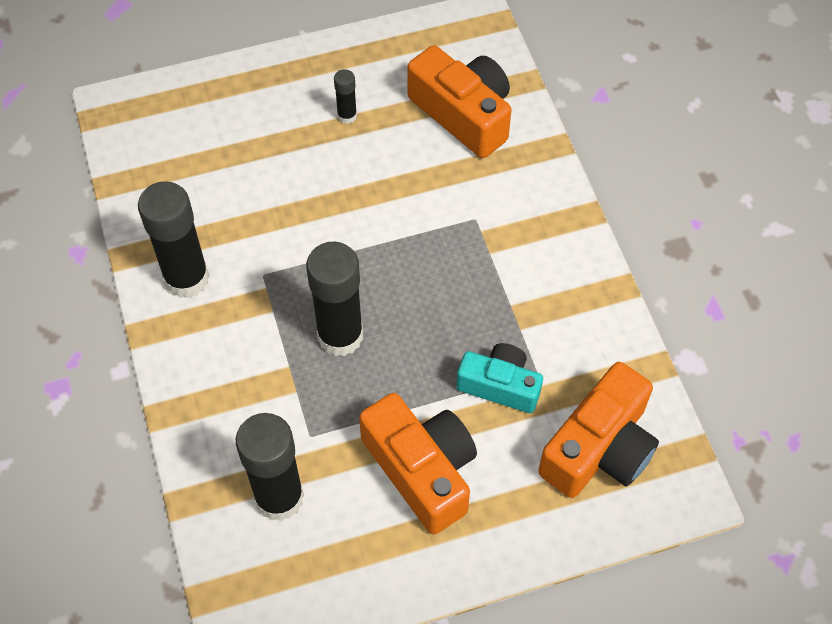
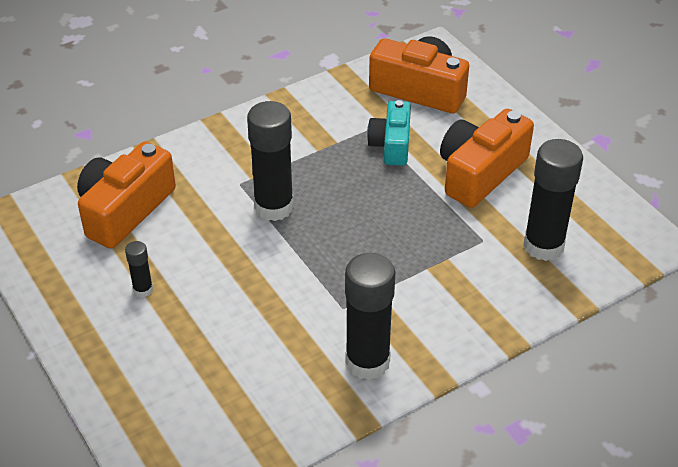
camera: 105 degrees left, 15 degrees down
black glue stick [306,241,363,356] -> black glue stick moved to [247,101,294,221]

